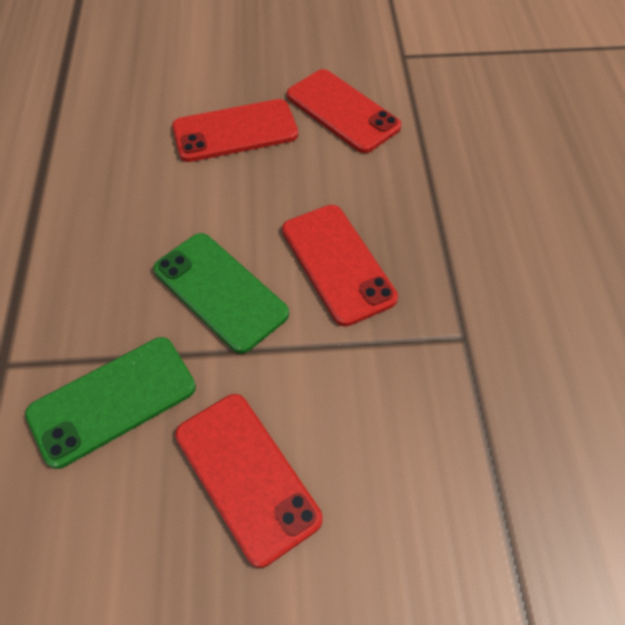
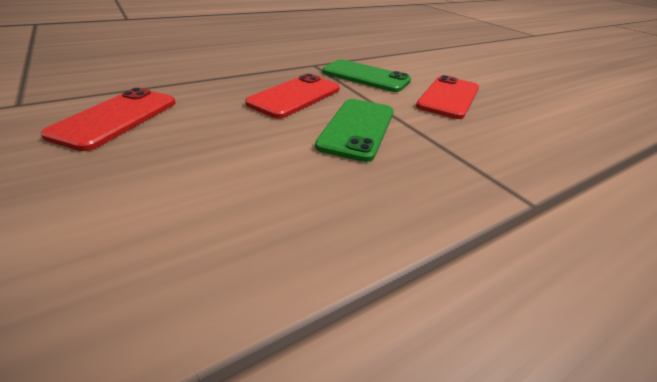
camera: 120 degrees left, 20 degrees down
green phone [25,337,196,469] -> green phone moved to [322,59,411,92]
red phone [172,99,298,162] -> none

